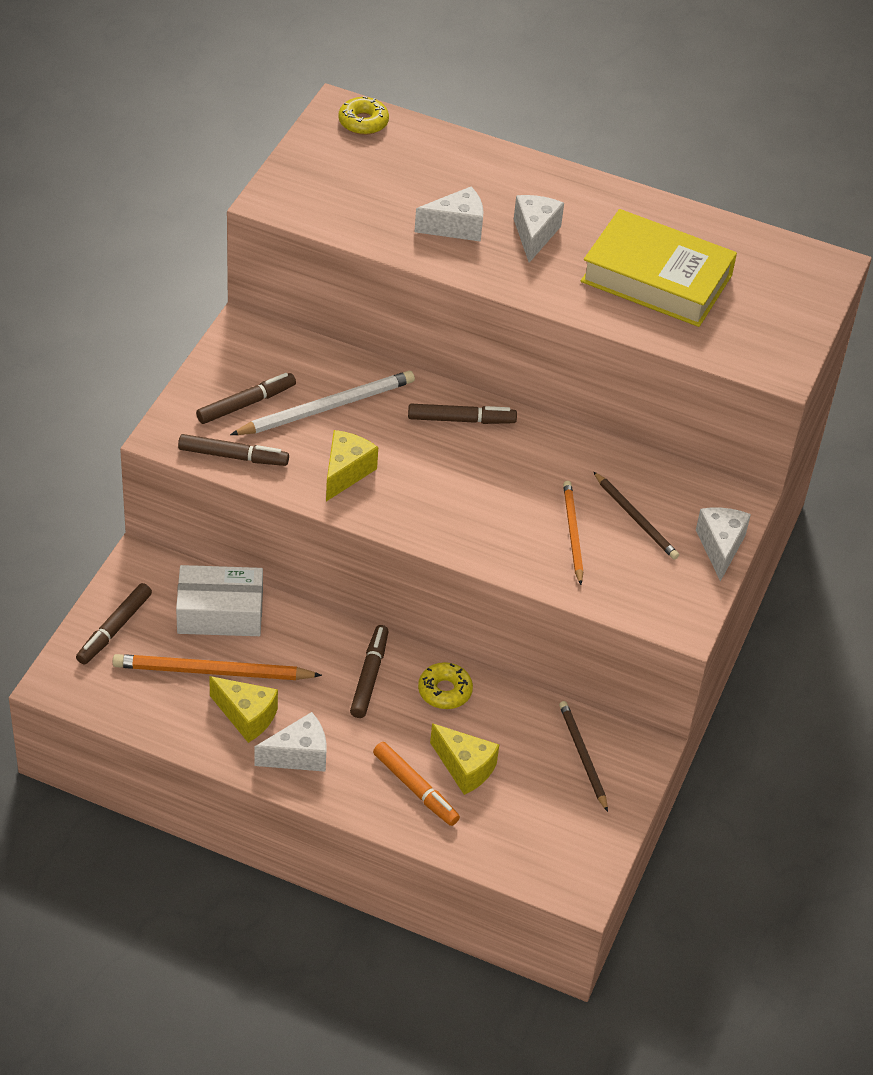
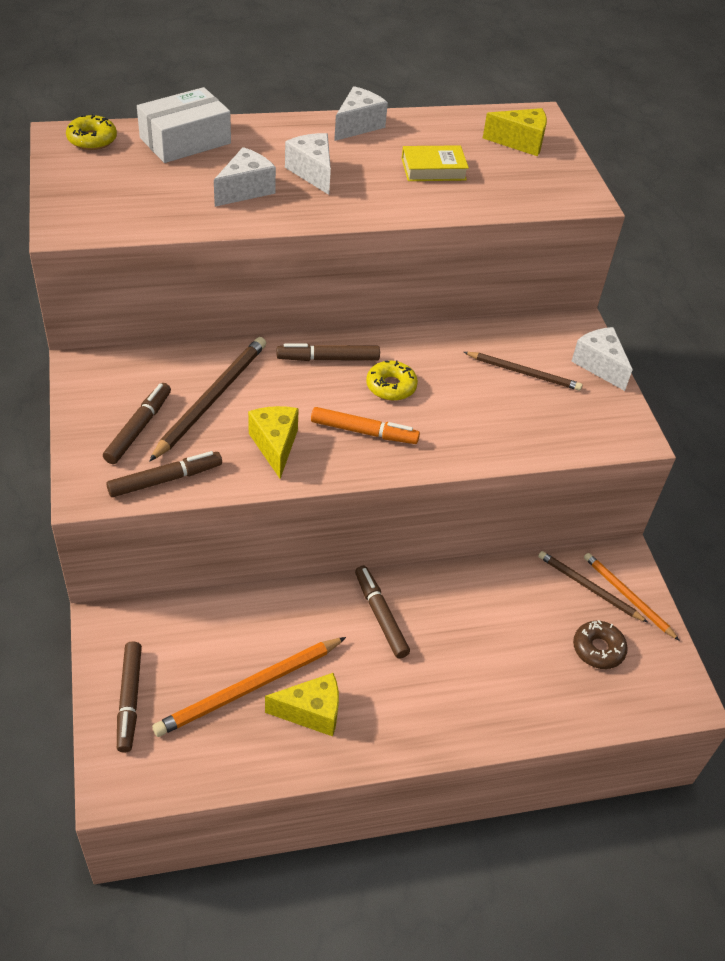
camera: 35 degrees left, 0 degrees up
white box [176,565,263,636] -> white box moved to [137,87,231,163]
white pencil [230,371,415,435] -> brown pencil [149,337,266,462]
white cheese [255,712,326,772] -> white cheese moved to [334,86,388,141]
orange marker [373,742,460,826] -> orange marker moved to [311,407,420,444]
brown marker [408,404,517,424] -> brown marker turned 150 degrees counterclockwise [277,343,380,361]
yellow donut [418,662,473,709] -> yellow donut moved to [366,361,418,401]
yellow cheese [430,723,499,795] -> yellow cheese moved to [483,108,547,156]
orange pencil [563,481,583,585] -> orange pencil moved to [584,553,680,641]
yellow book [581,209,737,327] -> yellow book [401,145,469,181], size x0.51
none -> brown donut [573,620,628,669]

